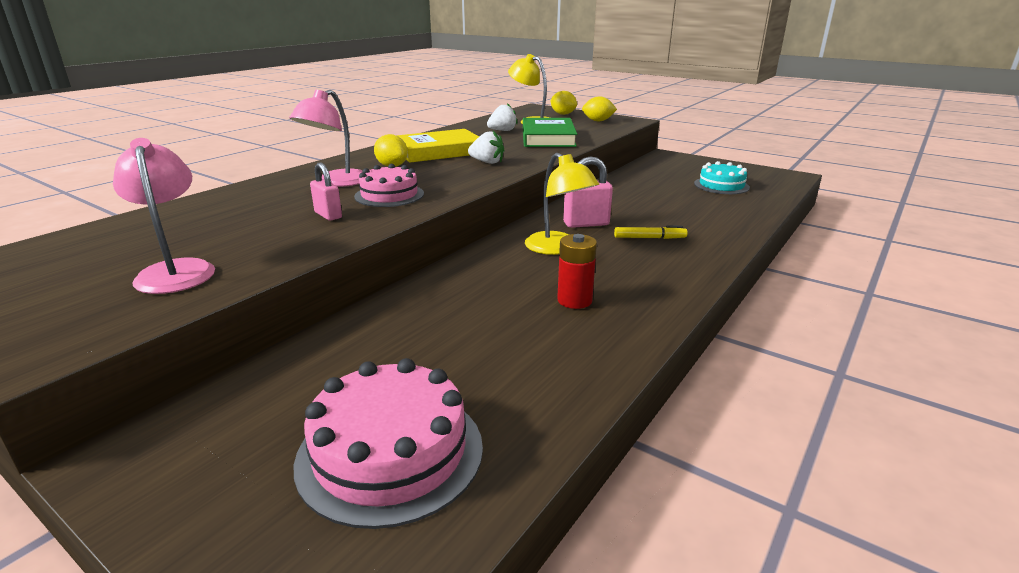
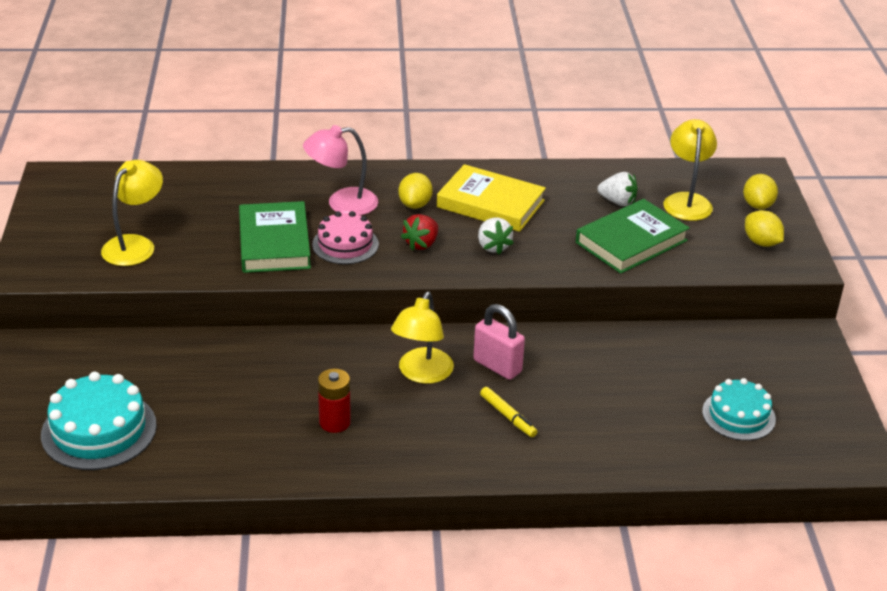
camera: 50 degrees right, 10 degrees up
pink lamp [113,138,215,294] -> yellow lamp [101,160,163,266]
pink cake [294,358,483,529] -> turquoise cake [41,372,157,470]
pink padlock [310,163,342,221] -> green book [239,201,311,273]
none -> red strawberry [401,214,438,251]

